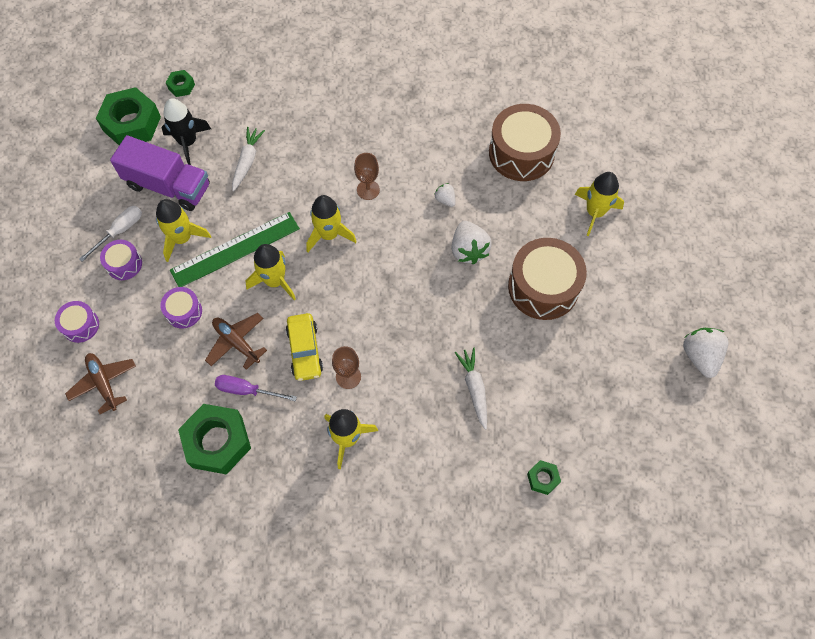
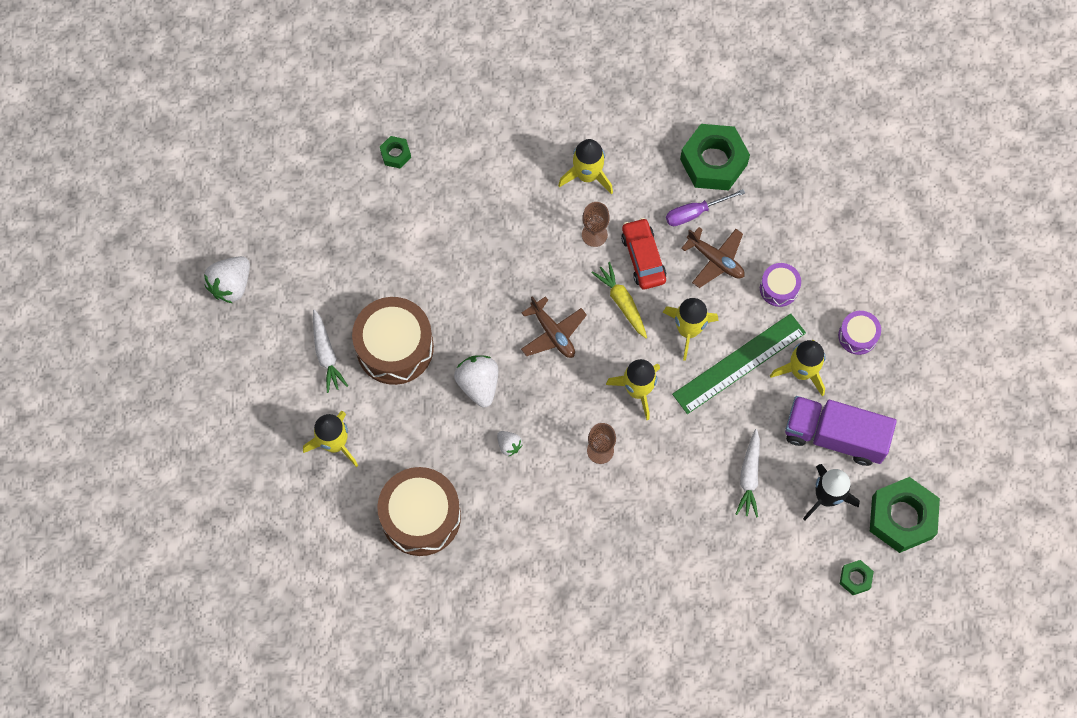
camera: 175 degrees right, 5 degrees up
purple drum [55,301,99,343] -> none
brown plane [65,353,136,414] -> brown plane moved to [521,296,587,358]
white screwdriver [79,206,142,262] -> none
purple screwdriver [215,375,297,401] -> purple screwdriver turned 150 degrees clockwise [666,189,745,226]
yellow car [286,313,323,381] -> red car [621,218,667,289]
white carrot [454,347,487,430] -> white carrot moved to [313,309,348,393]
white strawberry [683,328,728,378] -> white strawberry turned 45 degrees clockwise [204,256,250,303]
none -> yellow carrot [591,262,647,338]

